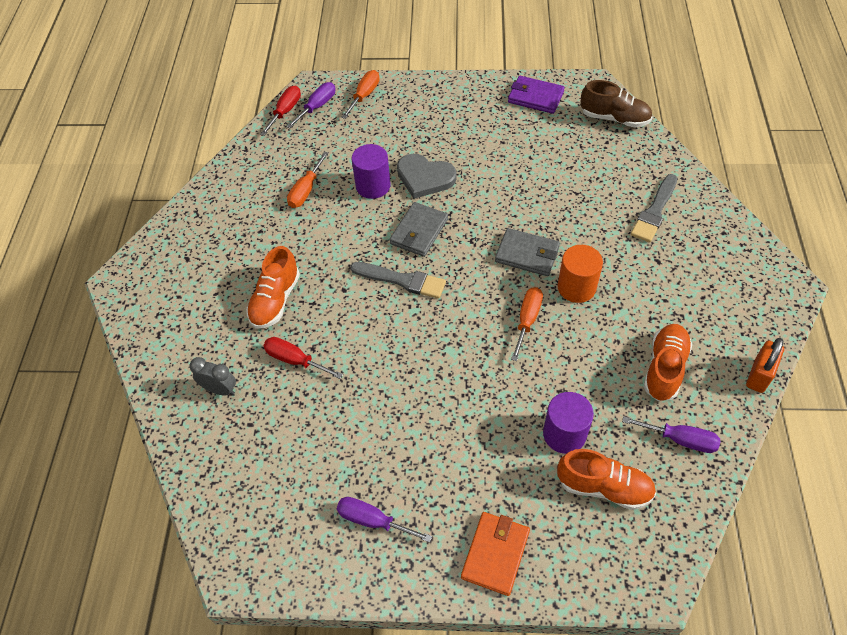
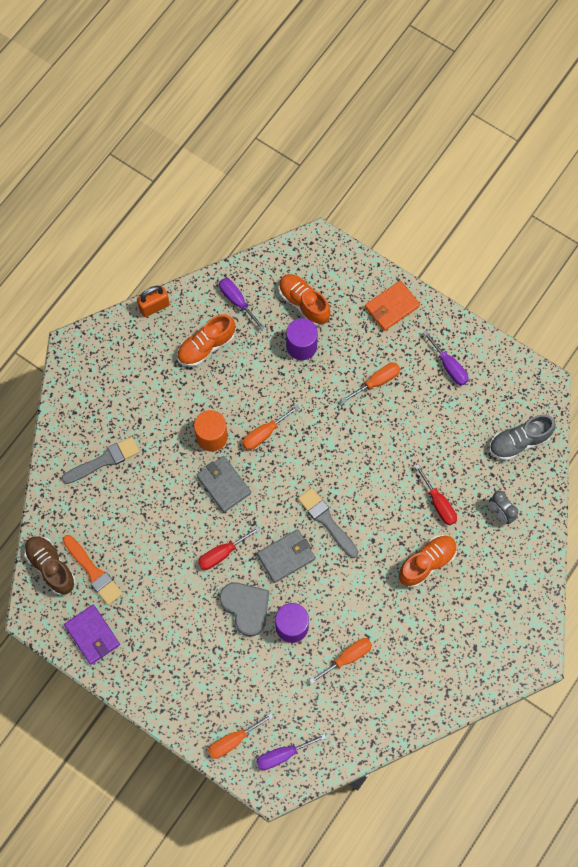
camera: 150 degrees left, 15 degrees up
red screwdriver [260,86,301,136] -> red screwdriver moved to [198,526,260,570]
none -> orange brush [63,535,123,605]
none -> orange screwdriver [341,363,400,403]
none -> grey shoe [489,415,556,461]

